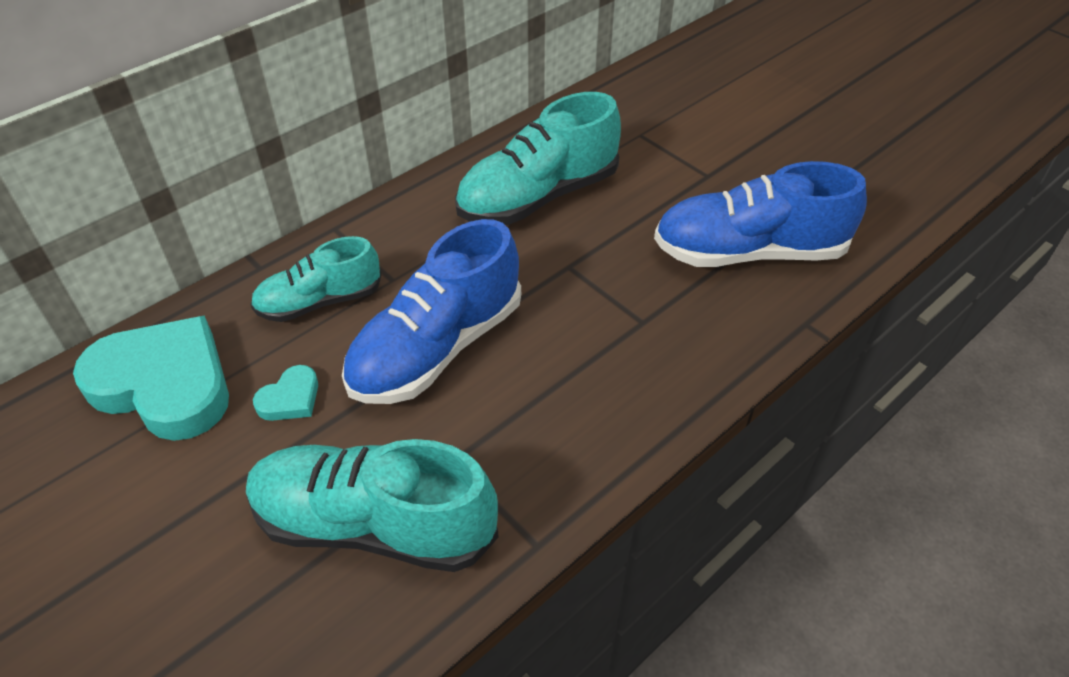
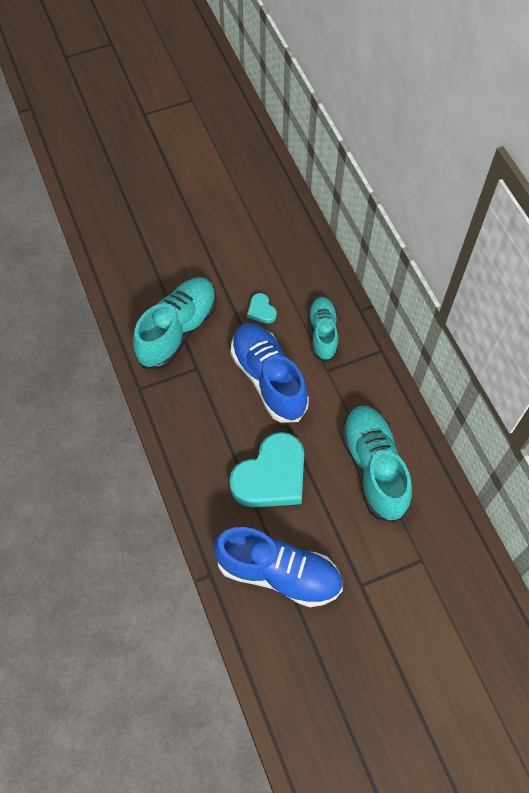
camera: 110 degrees right, 15 degrees up
turquoise heart [73,315,229,441] -> turquoise heart moved to [229,432,304,508]
blue shoe [654,161,867,267] -> blue shoe turned 90 degrees clockwise [214,527,343,607]

